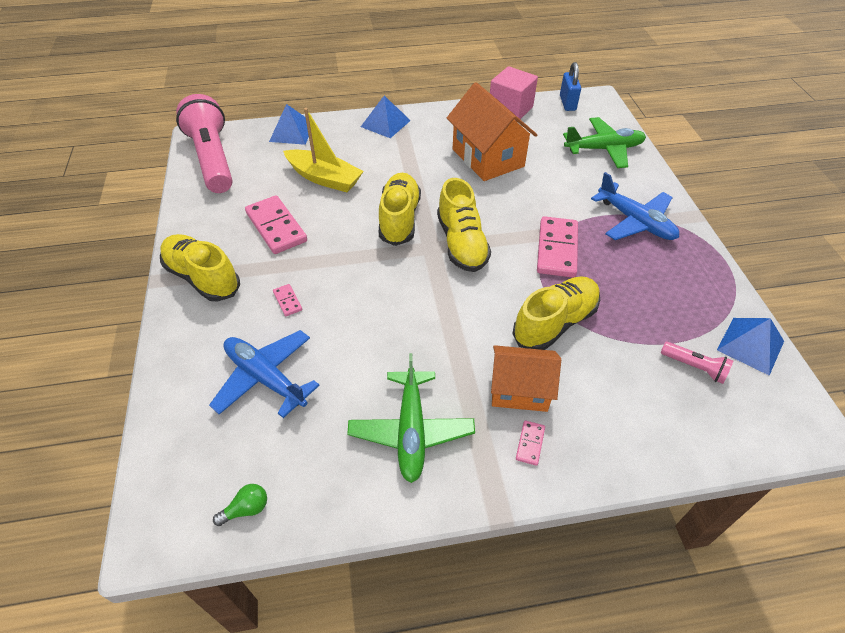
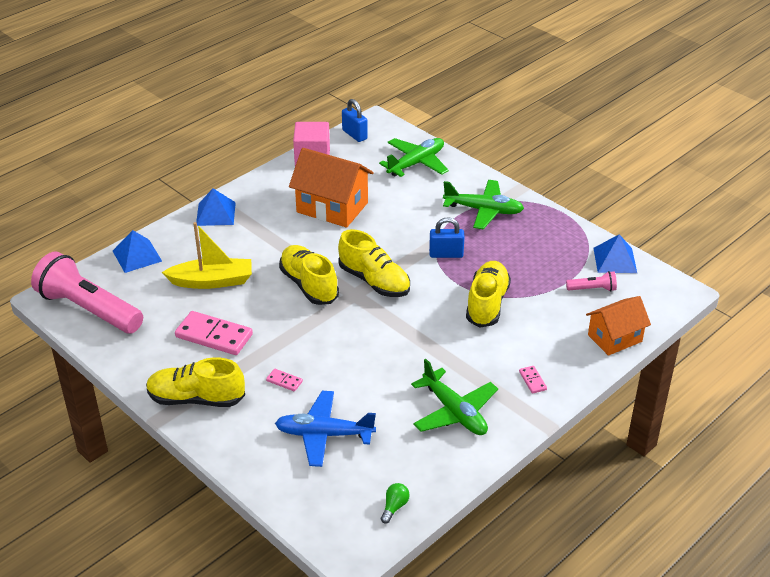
camera: 35 degrees left, 10 degrees down
orange house [491,345,561,412] -> orange house moved to [586,296,651,356]
pink domino [537,216,578,278] -> blue padlock [429,217,465,258]
blue plane [591,172,679,240] -> green plane [443,180,524,229]

